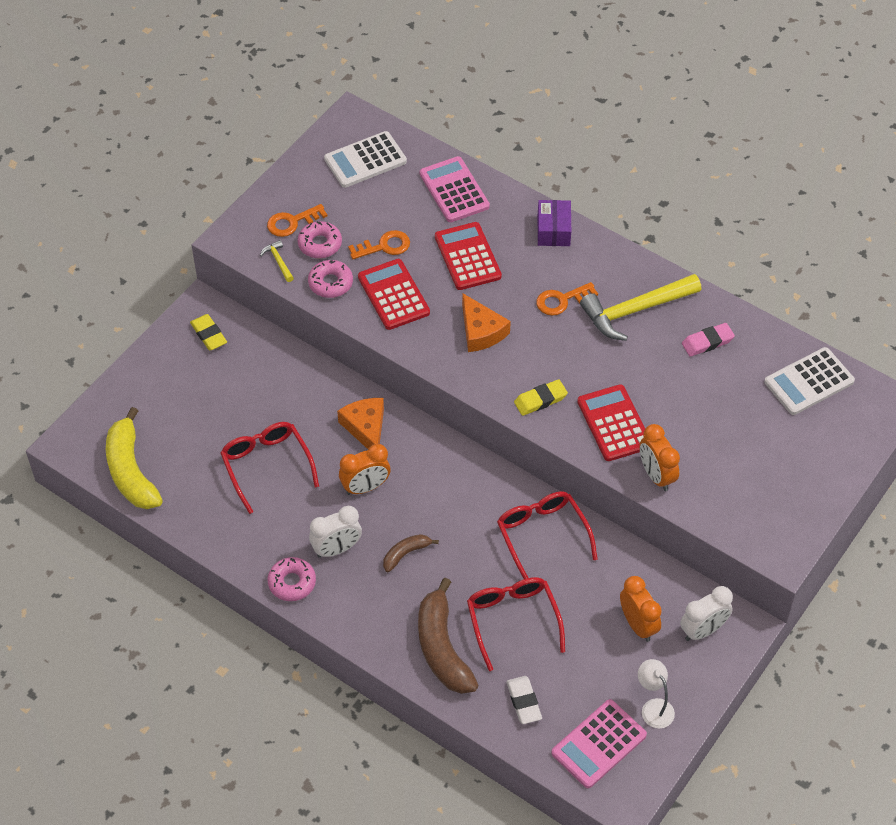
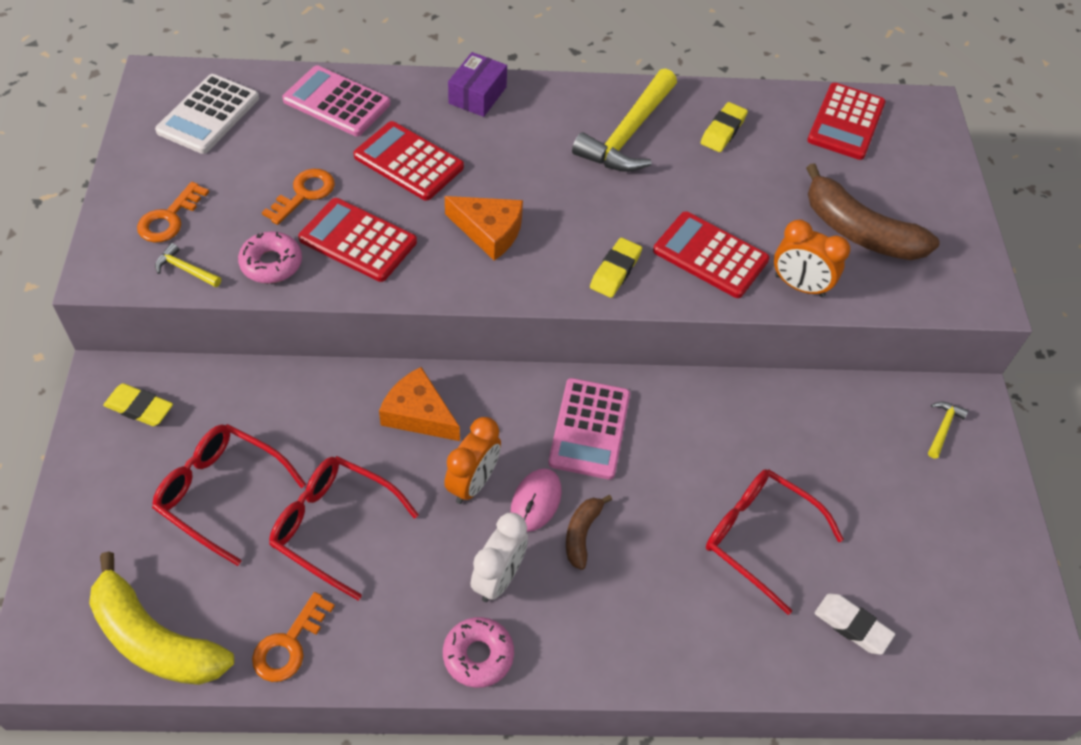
camera: 40 degrees left, 0 degrees up
pink donut [297,221,342,258] -> none
brown banana [418,578,478,694] -> brown banana moved to [806,163,940,260]
red glasses [497,491,598,579] -> red glasses moved to [152,424,306,566]
orange key [536,282,598,316] -> orange key moved to [252,592,335,682]
purple box [538,200,571,246] -> purple box turned 60 degrees clockwise [448,52,507,117]
pink calculator [551,699,647,788] -> pink calculator moved to [548,378,630,480]
orange clock [620,576,662,642] -> none
white lamp [638,659,675,728] -> none
white clock [680,586,733,641] -> yellow hammer [928,402,968,459]
pink eraser [682,323,735,357] -> yellow eraser [700,102,748,152]
white calculator [764,347,855,415] -> red calculator [807,83,886,160]
none -> pink mouse [511,468,562,532]

